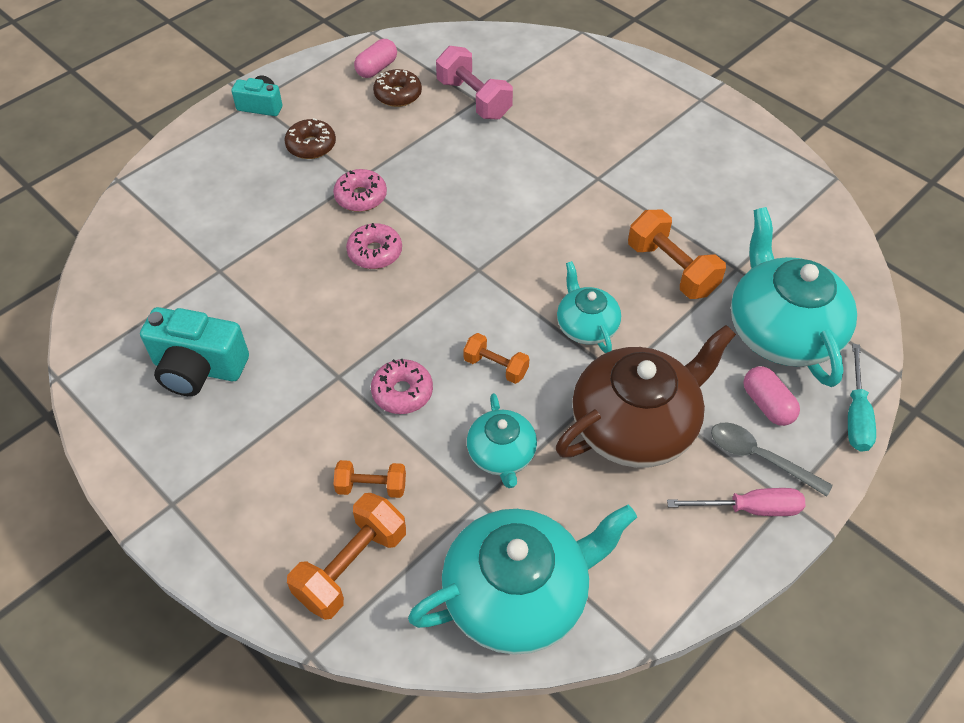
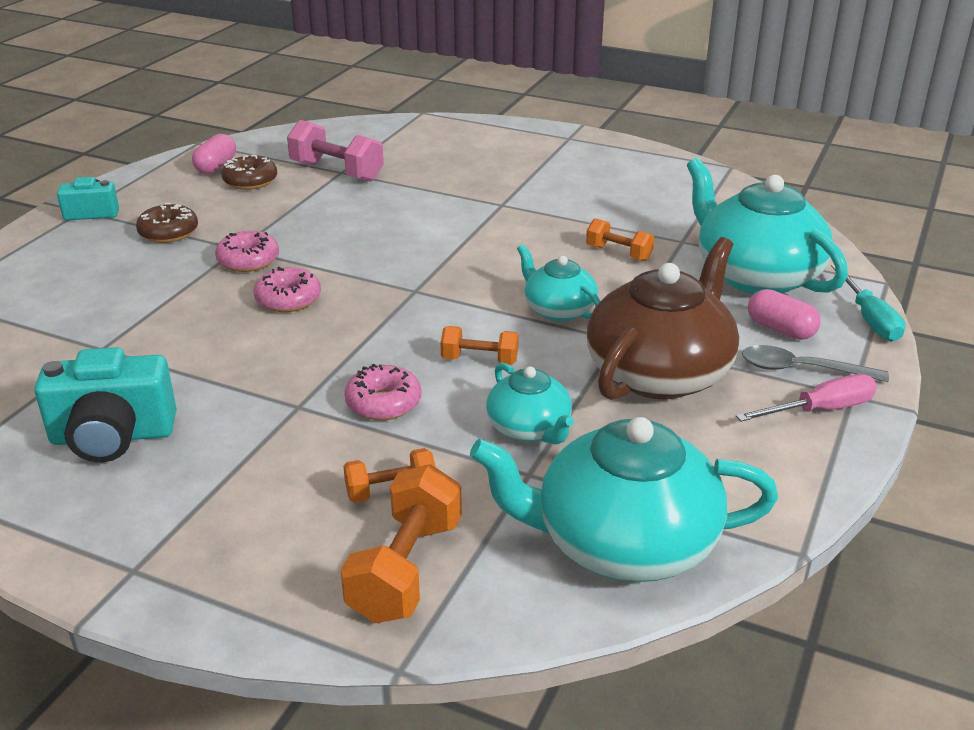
camera: 20 degrees left, 20 degrees down
turquoise teapot [408,505,637,655] -> turquoise teapot turned 135 degrees counterclockwise [470,417,778,582]
orange dumbbell [628,209,726,299] -> orange dumbbell [586,218,654,261], size x0.59

